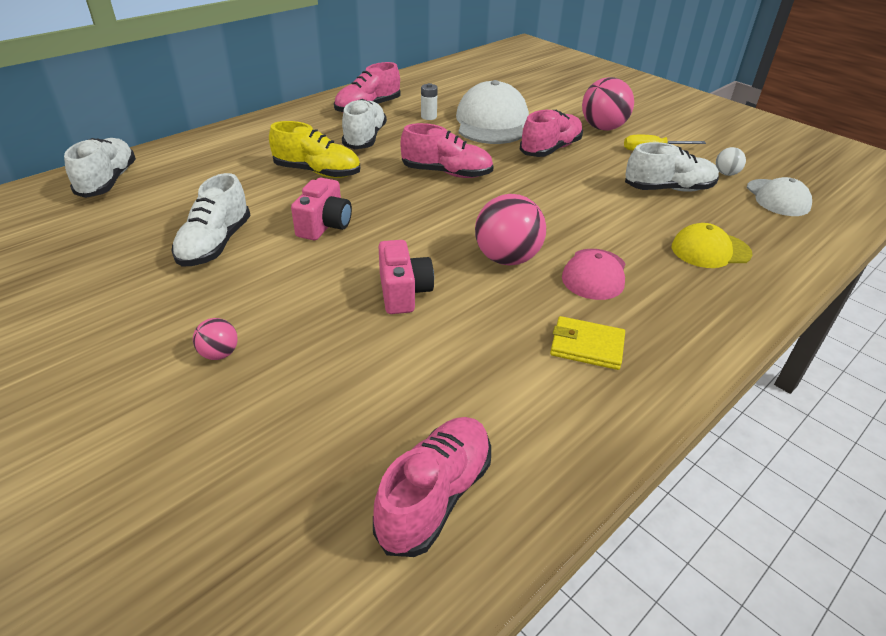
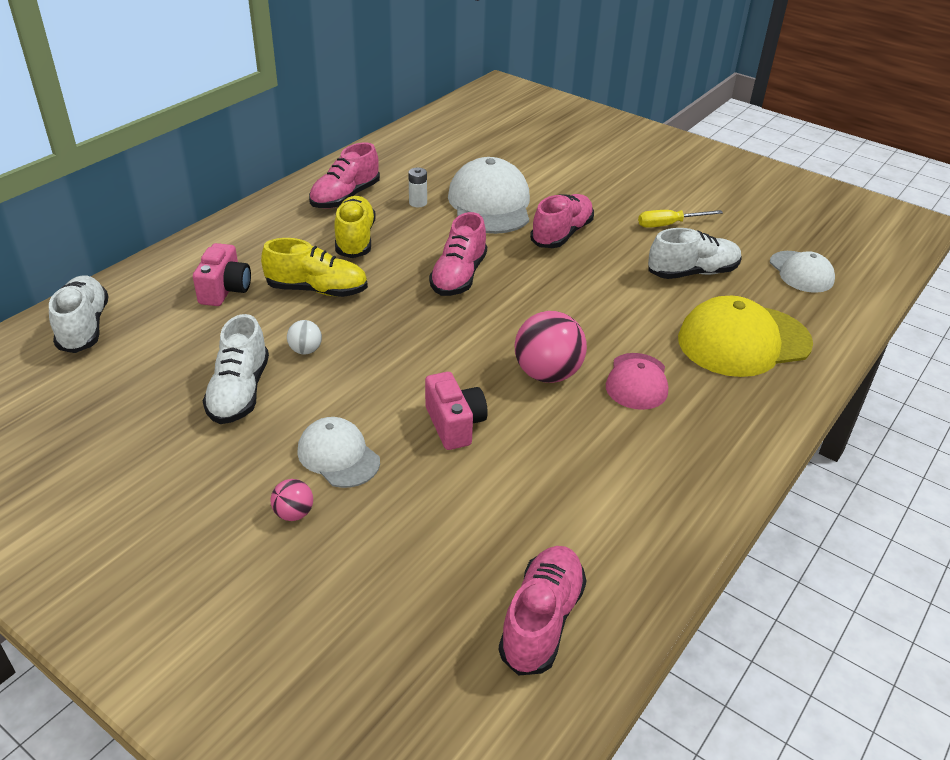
camera: 10 degrees left, 0 degrees up
pink camera [291,178,352,240] -> pink camera moved to [193,243,251,306]
white shoe [342,99,387,149] -> yellow shoe [334,196,376,258]
pink shoe [401,123,494,178] -> pink shoe turned 105 degrees clockwise [429,212,487,296]
yellow wallet [550,316,625,370] -> none
pink ball [582,77,634,131] -> none
yellow cap [672,223,752,268] -> yellow cap [678,296,813,377], size x1.72
white ball [716,147,746,176] -> white ball moved to [287,320,322,354]
none -> white cap [297,417,380,488]

